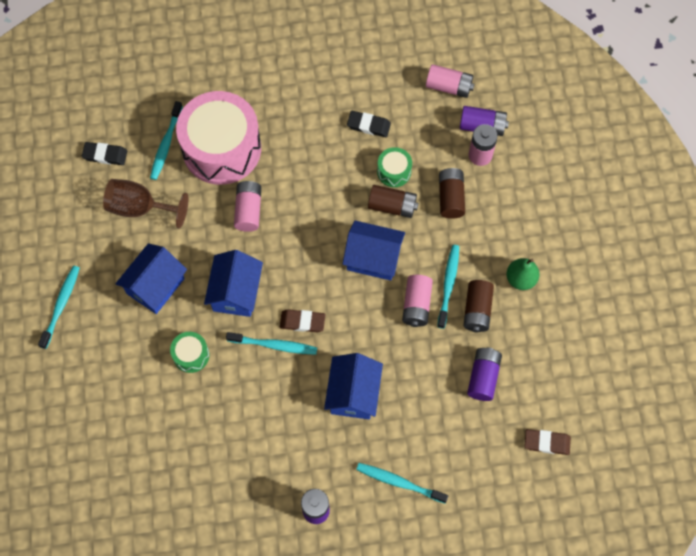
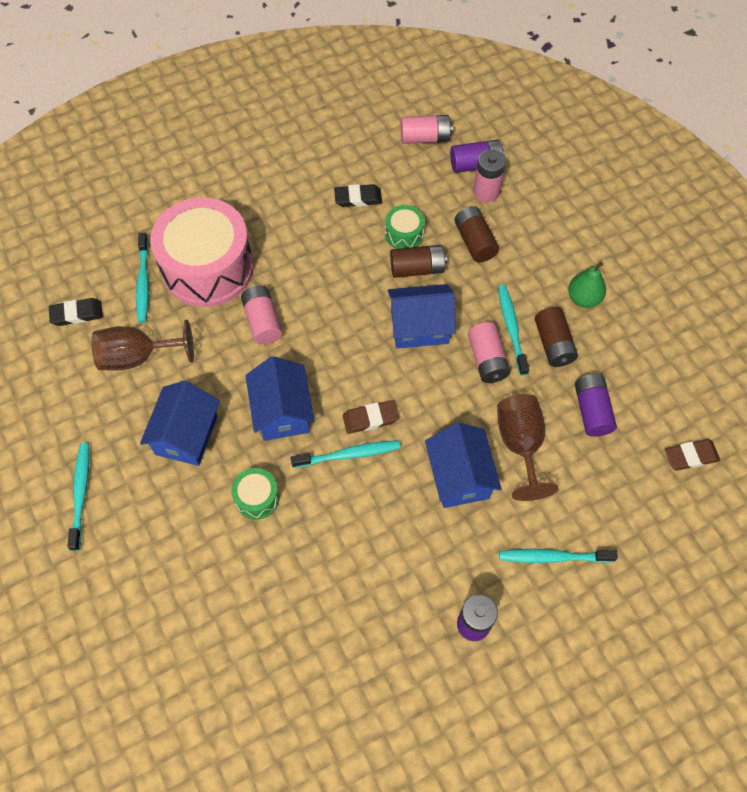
camera: 20 degrees left, 5 degrees down
none -> brown goblet [497,394,559,501]

